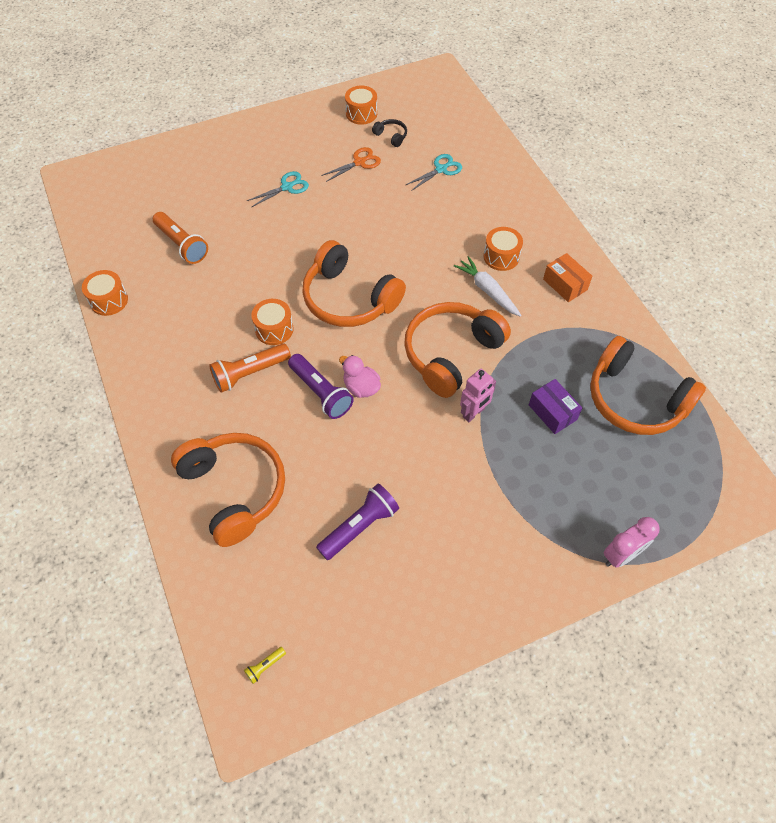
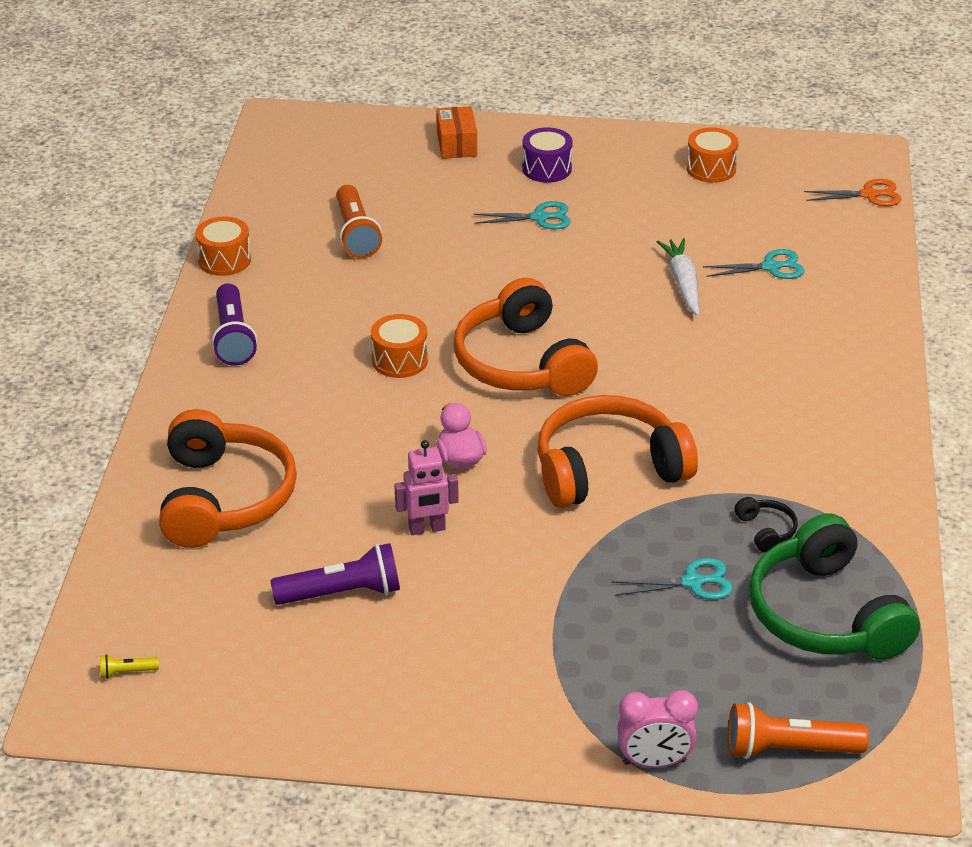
camera: 30 degrees right, 20 degrees down
orange flashlight [209,343,291,393] -> orange flashlight moved to [728,702,869,759]
purple flashlight [288,354,354,419] -> purple flashlight moved to [212,283,258,366]
orange scissors [321,147,381,182] -> orange scissors moved to [804,179,901,206]
black headphones [372,119,407,147] -> black headphones moved to [735,497,798,552]
white carrot [454,256,522,317] -> white carrot moved to [657,238,699,316]
pink robot [460,369,496,422] -> pink robot moved to [395,440,459,535]
orange drum [484,227,523,271] -> none
purple box [529,379,582,434] -> turquoise scissors [611,558,733,600]
orange box [543,253,592,302] -> orange box moved to [437,106,477,159]
orange headphones [590,336,706,435] -> green headphones [749,513,920,660]
none -> purple drum [522,127,573,183]

